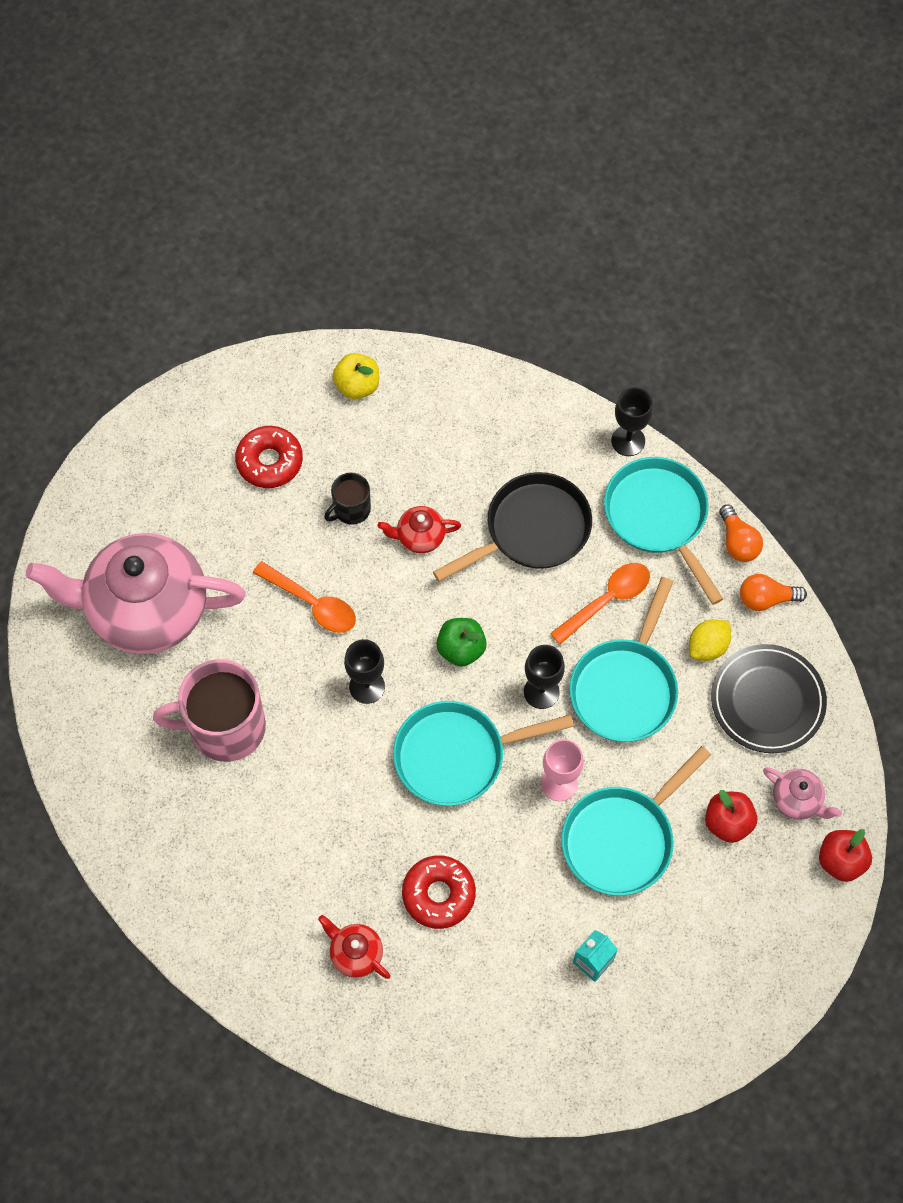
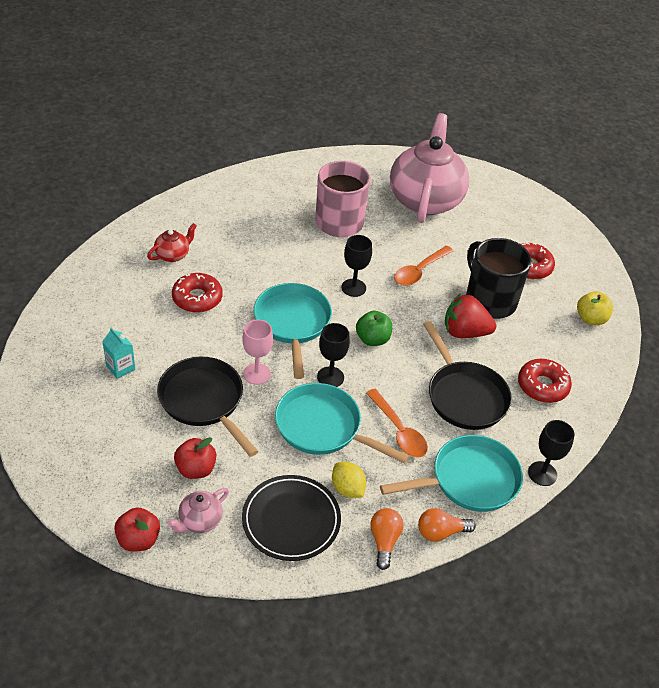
camera: 95 degrees right, 20 degrees down
black mug [324,473,371,525] -> black mug [466,238,531,319], size x1.96
red teapot [378,506,461,553] -> red strawberry [445,294,496,338]
turquoise pan [561,746,711,896] -> black pan [157,357,258,457]
none -> red donut [518,359,572,403]

